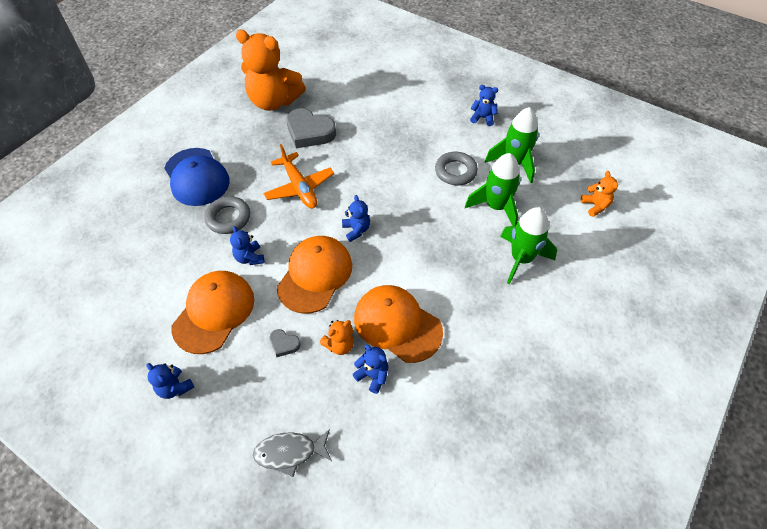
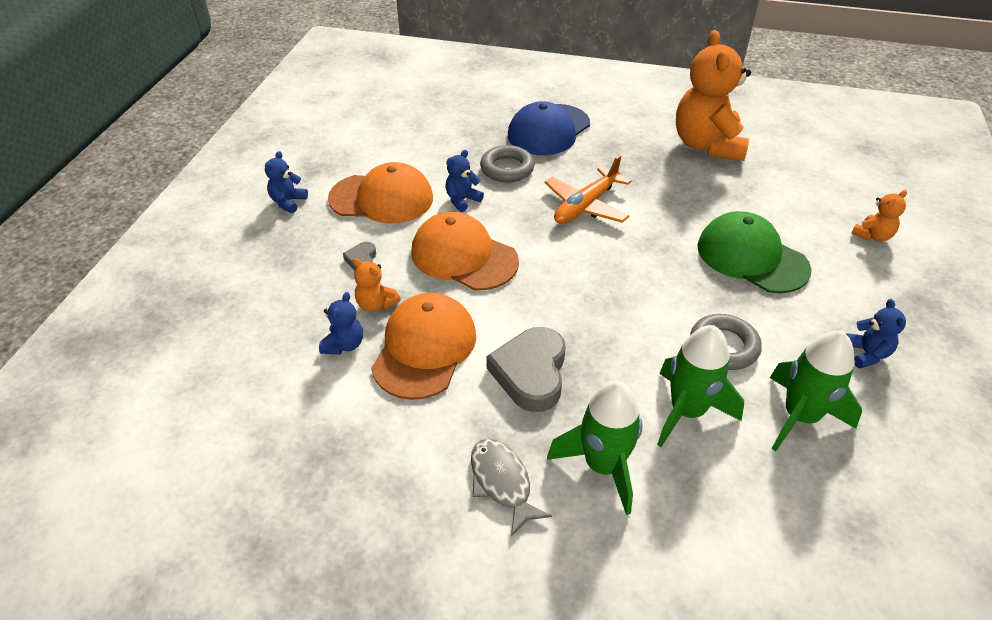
camera: 70 degrees right, 10 degrees down
grey fish [253,429,332,477] -> grey fish moved to [471,439,552,537]
orange cap [277,236,352,314] -> orange cap turned 150 degrees counterclockwise [411,212,519,290]
grey heart [286,108,336,148] -> grey heart moved to [486,327,566,412]
blue teddy bear [342,195,370,242] -> none
orange teddy bear [581,171,618,217] -> orange teddy bear moved to [851,190,907,242]
none -> green cap [698,211,811,293]

